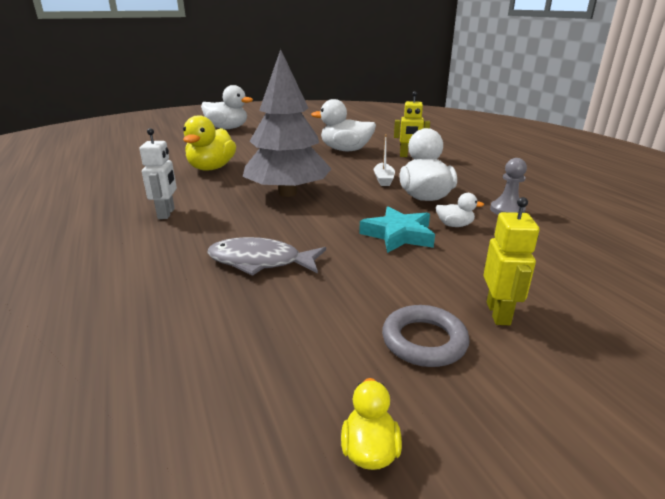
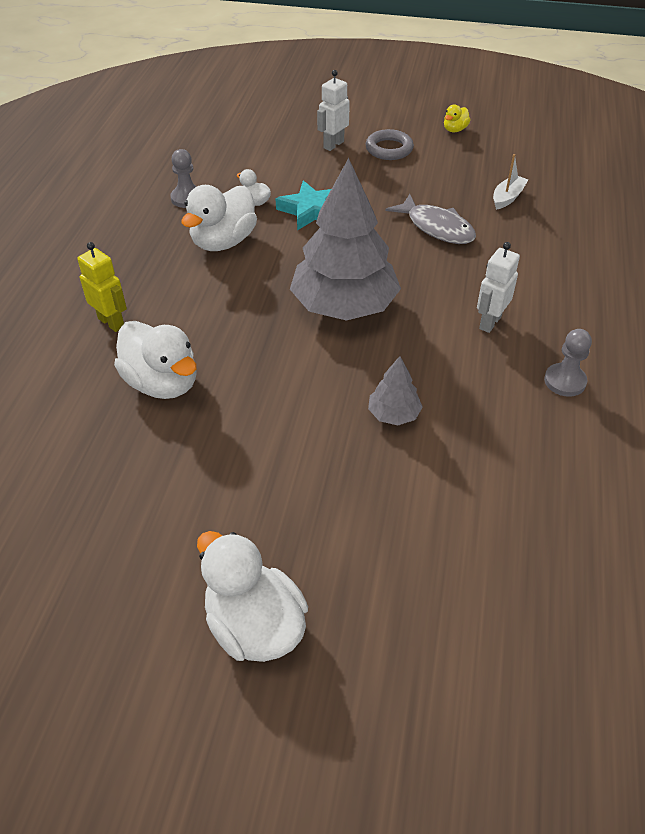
camera: 145 degrees left, 20 degrees up
yellow duck [183,115,236,171] -> grey tree [368,356,423,425]
white boat [374,134,395,186] -> white boat moved to [493,154,528,210]
yellow robot [484,197,539,325] -> white robot [317,70,350,151]
none -> grey pawn [544,329,592,397]

